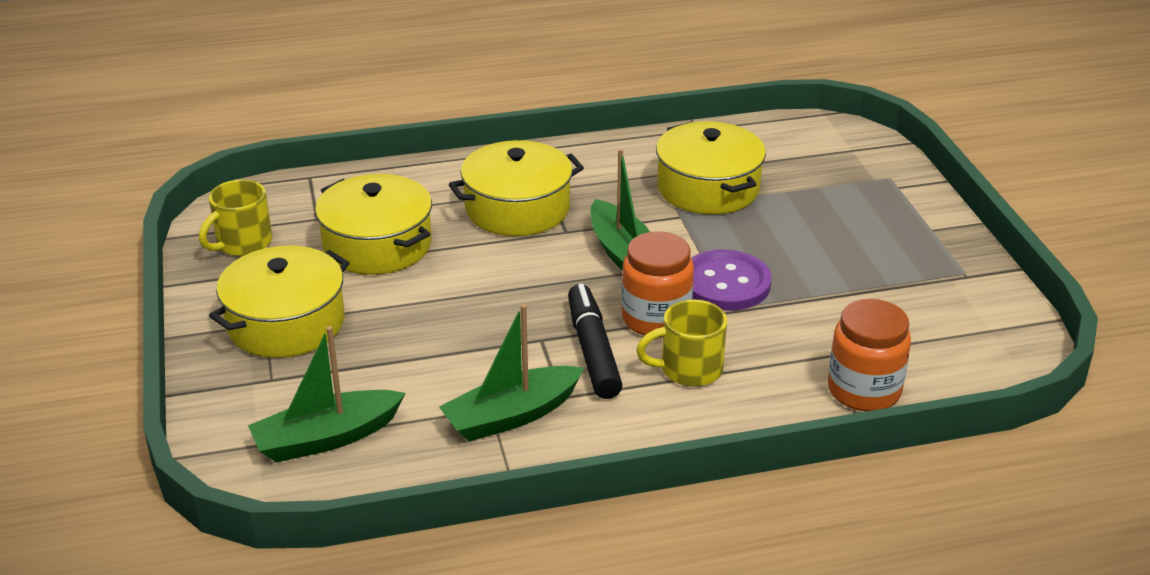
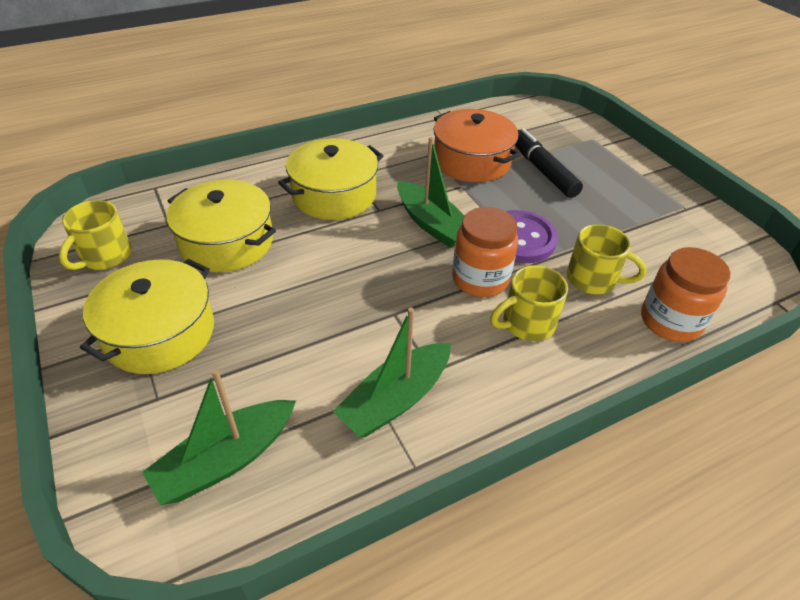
camera: 15 degrees left, 10 degrees up
black marker [568,284,622,399] -> black marker moved to [515,128,583,198]
yellow pot [656,121,766,215] -> orange pot [433,109,520,182]
none -> yellow mug [567,224,647,294]

